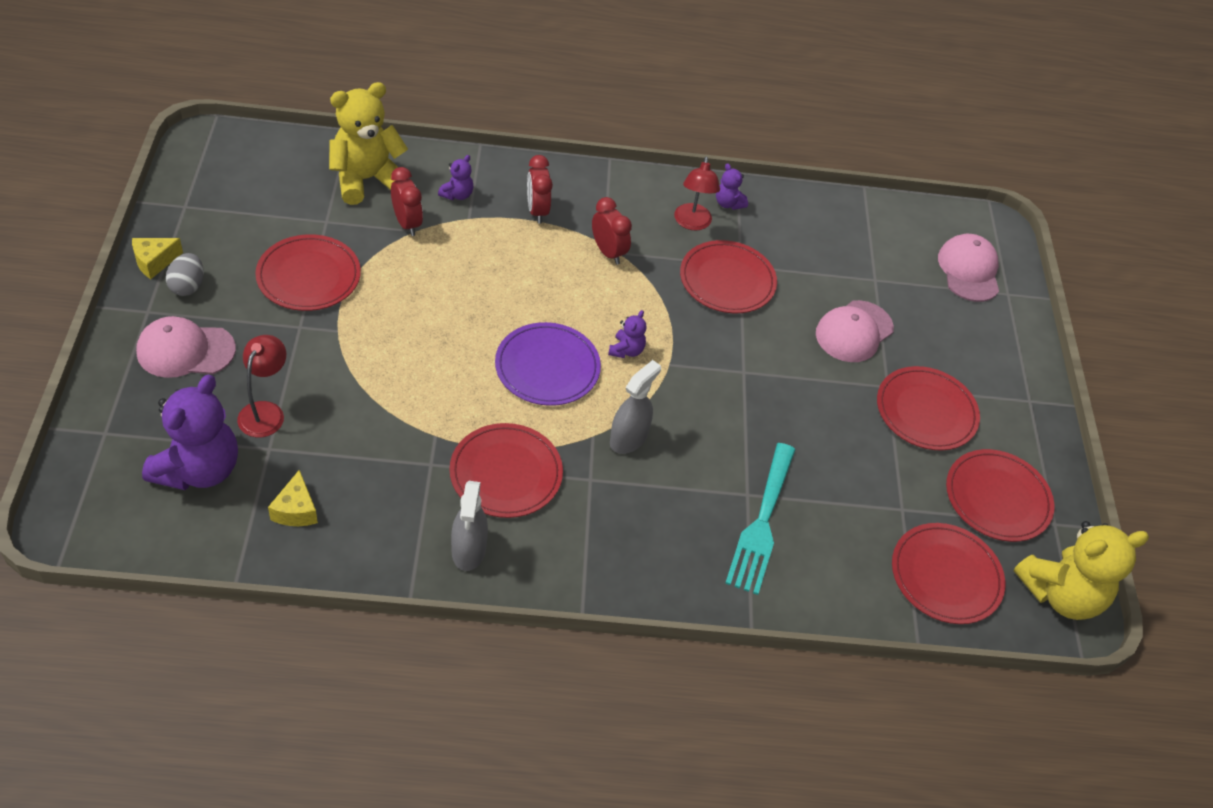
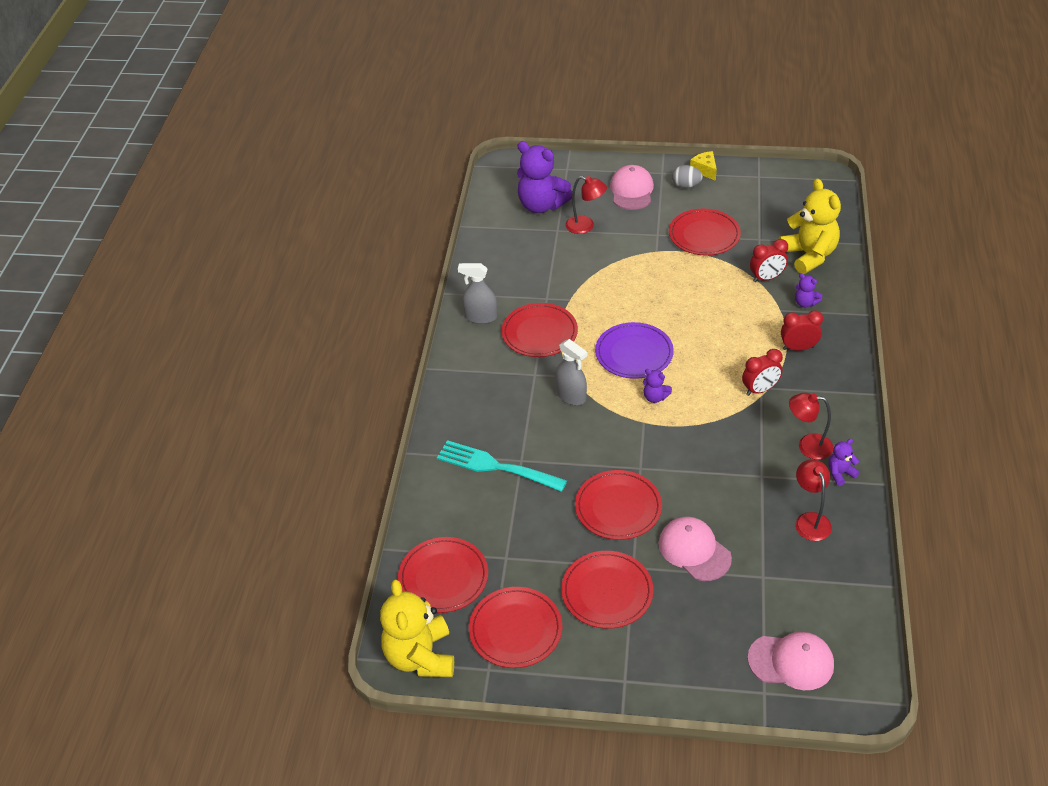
camera: 105 degrees right, 5 degrees down
yellow cheese [268,470,318,526] -> none
red plate [680,240,777,313] -> red plate moved to [575,470,662,540]
none -> red lamp [795,459,832,541]

